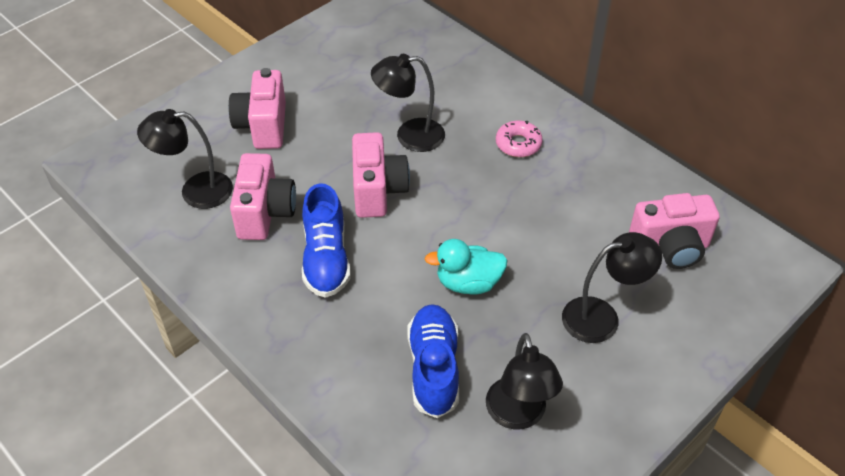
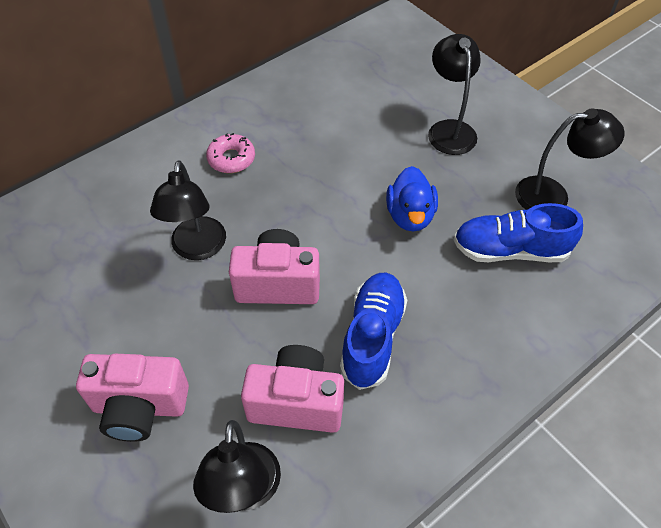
camera: 85 degrees left, 5 degrees up
blue shoe [302,183,351,298] -> blue shoe turned 75 degrees counterclockwise [340,273,407,390]
turquoise duck [425,239,508,295] -> blue duck [386,166,438,232]
pink camera [629,193,720,269] -> none

